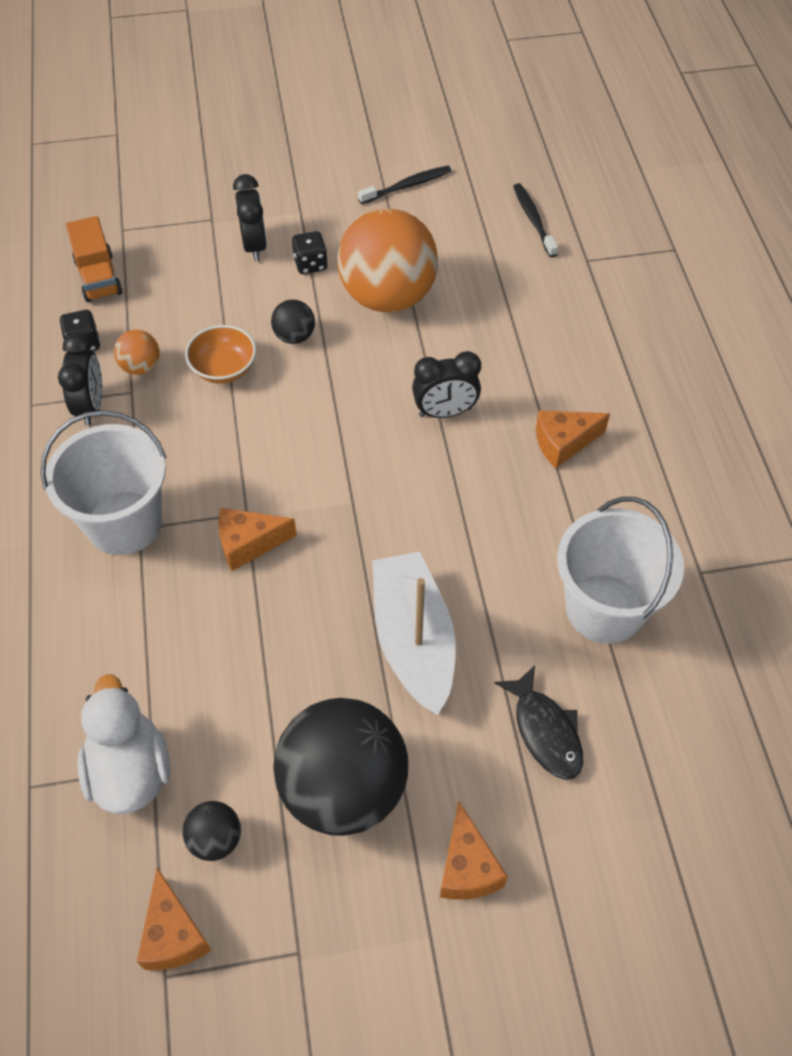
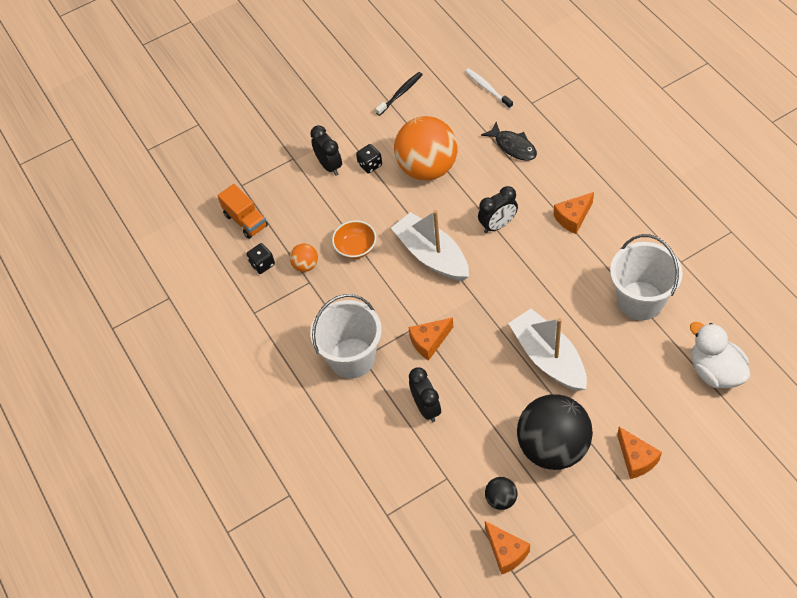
camera: 15 degrees left, 0 degrees up
black clock [58,333,103,426] -> black clock moved to [409,367,441,422]
white duck [77,674,170,814] -> white duck moved to [690,322,750,388]
black ball [271,300,315,344] -> none
black fish [494,665,583,780] -> black fish moved to [481,122,537,161]
black toothbrush [513,183,558,257] -> white toothbrush [465,68,513,109]
none -> white boat [391,210,469,281]

